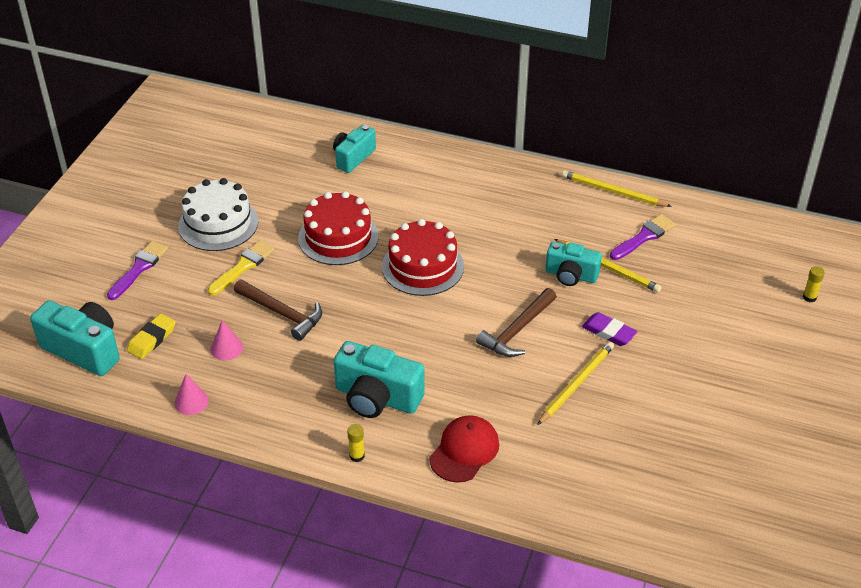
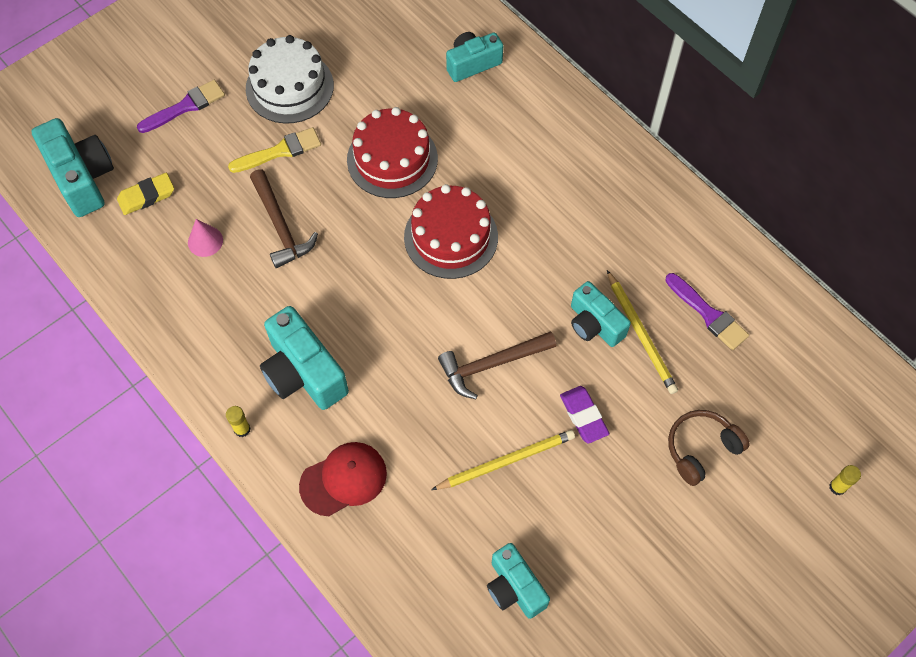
camera: 30 degrees right, 20 degrees up
pink cone [174,374,209,415] -> none
yellow pencil [562,170,672,207] -> none
purple brush [610,214,675,260] -> purple brush turned 60 degrees clockwise [665,273,749,350]
none -> turquoise camera [487,543,550,619]
none -> brown headphones [668,410,750,486]

